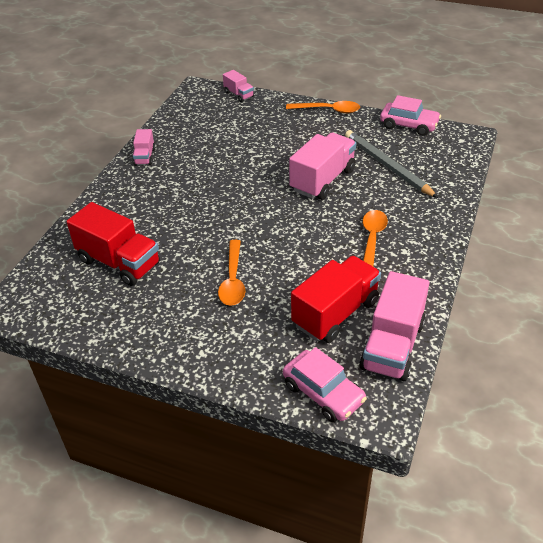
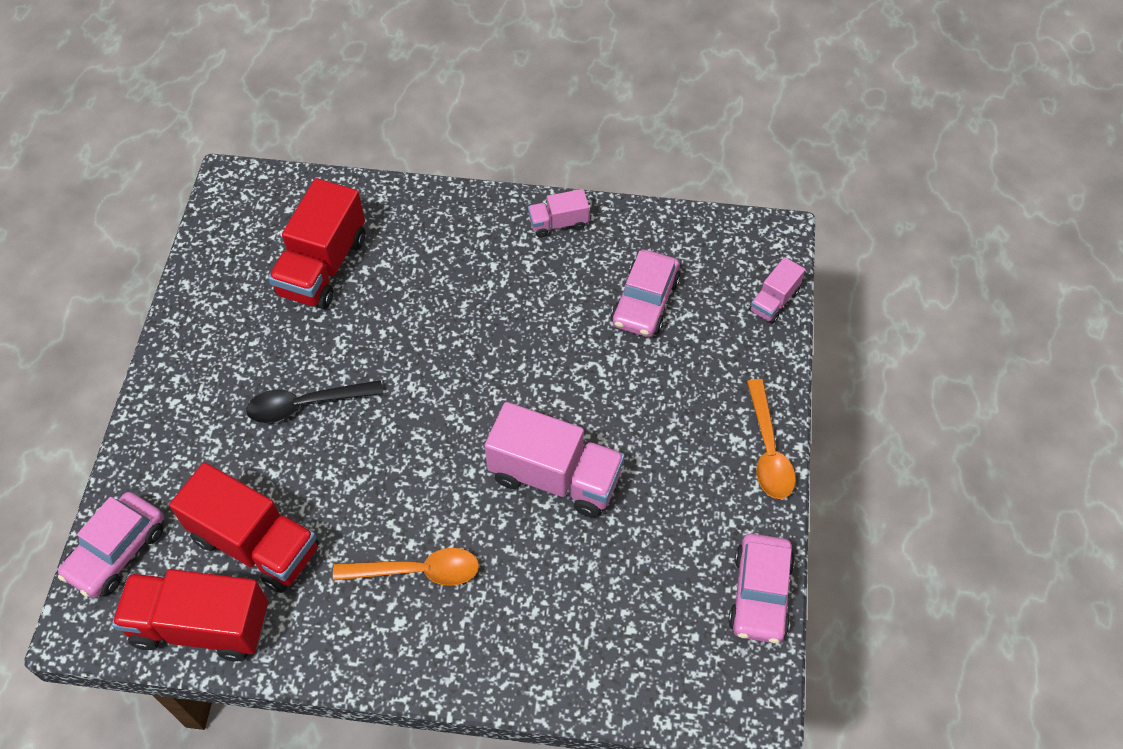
camera: 75 degrees right, 15 degrees up
orange spoon [218,240,246,306] -> black spoon [246,380,383,423]
grey pencil [345,130,438,198] -> none
pink truck [359,271,429,381] -> red truck [112,569,268,661]
none -> pink car [611,250,680,337]

